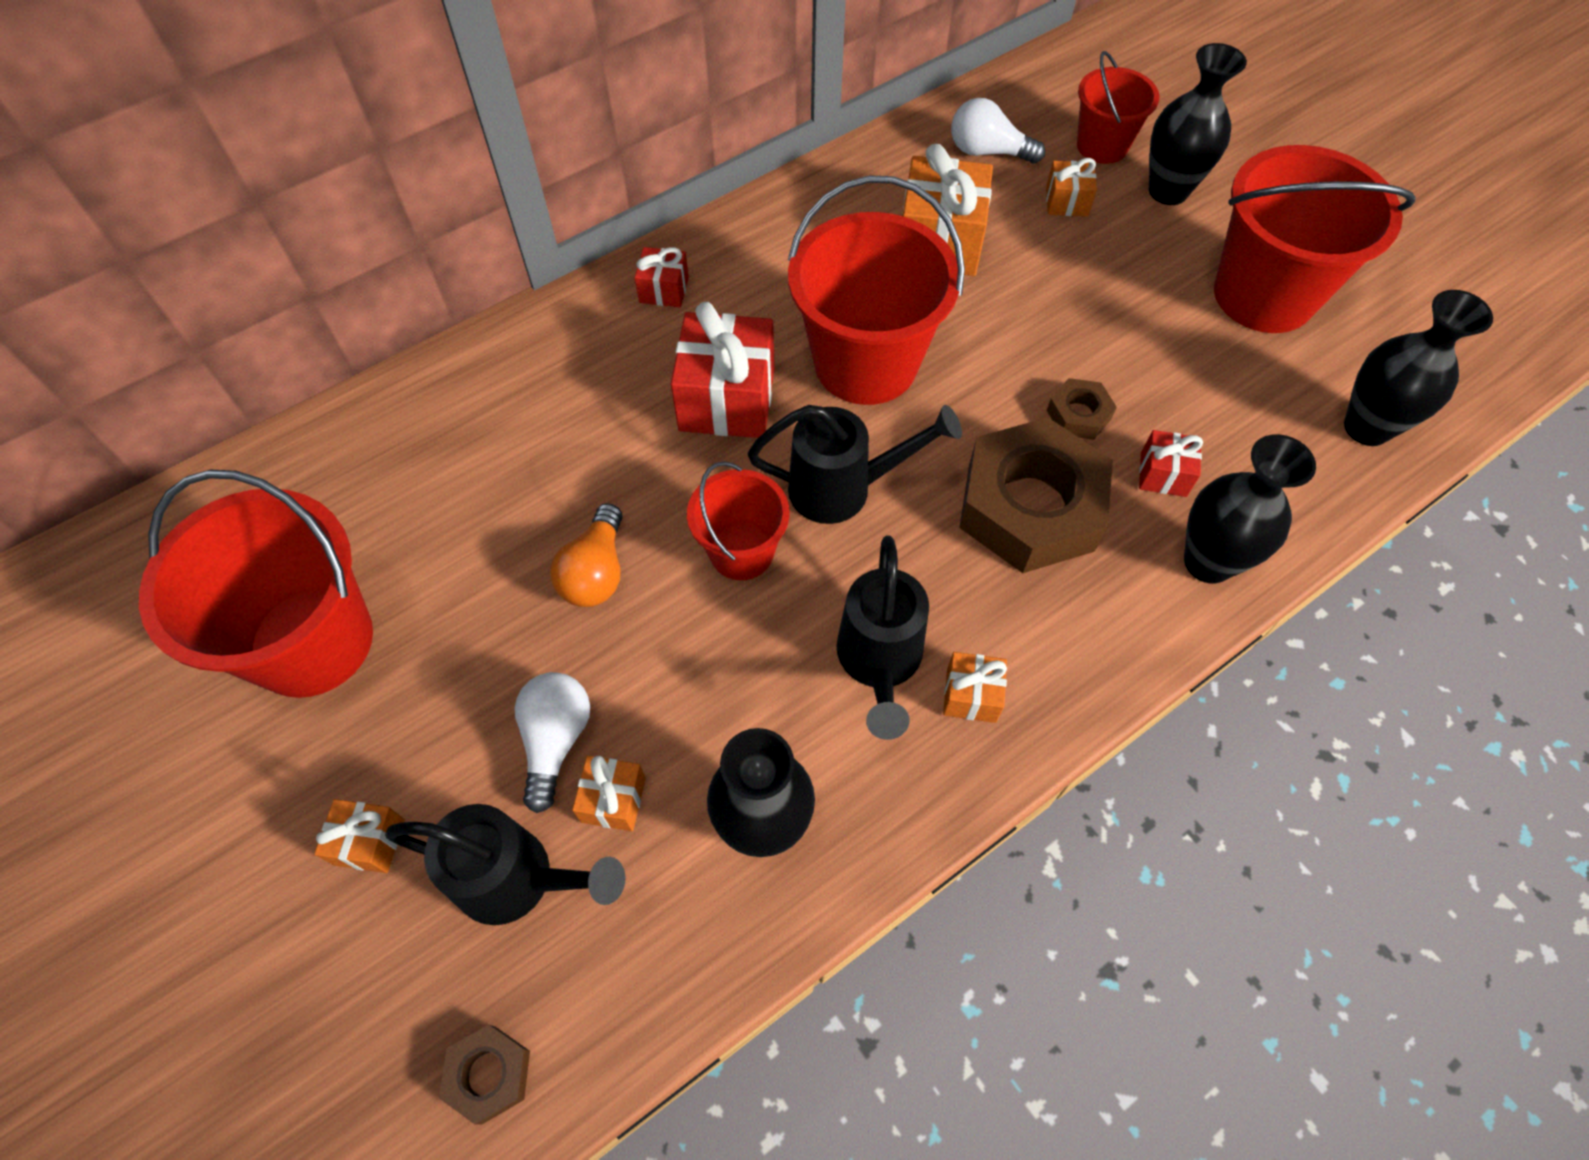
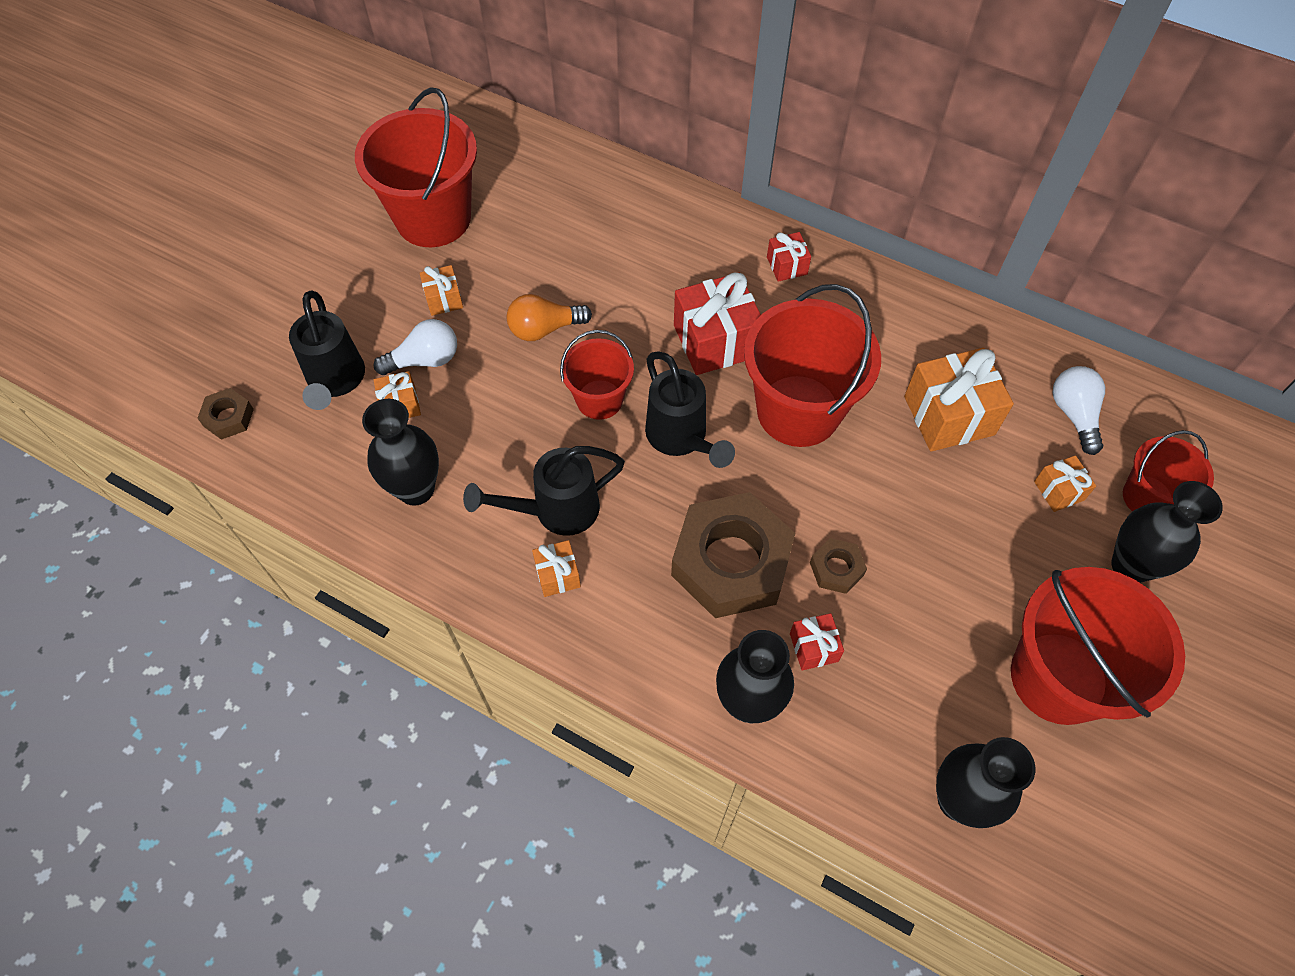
camera: 65 degrees right, 0 degrees up
orange gift [314,799,405,873] -> orange gift moved to [420,265,463,316]

